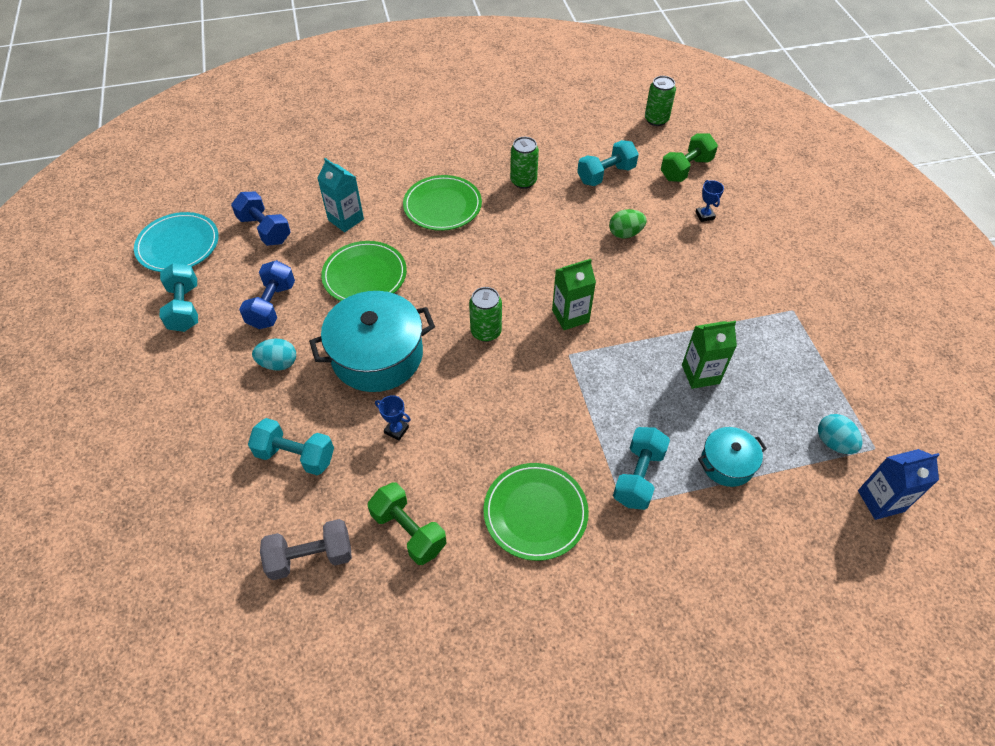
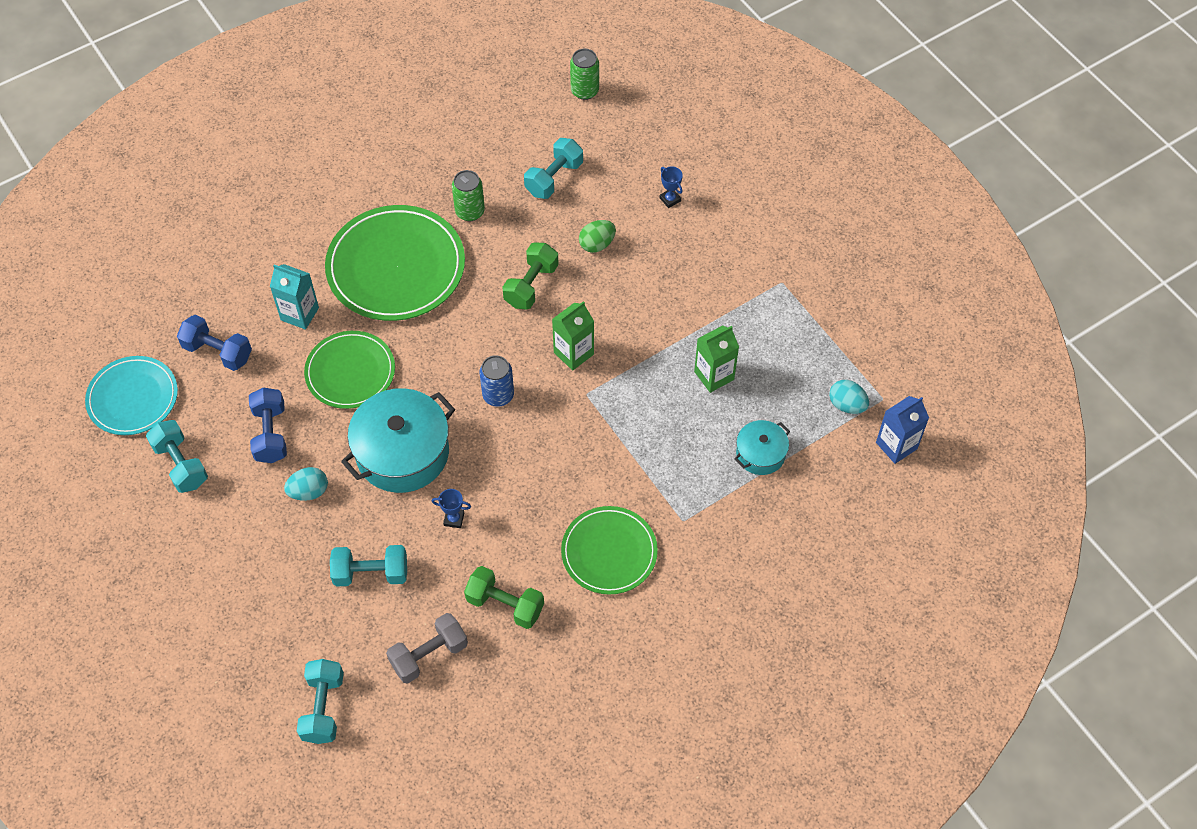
camera: 20 degrees left, 5 degrees up
green plate [403,175,482,231] -> green plate [325,205,465,321], size x1.60
green can [469,287,502,342] -> blue can [480,355,514,407]
turquoise dumbbell [613,427,670,510] -> turquoise dumbbell moved to [297,659,344,744]
green dumbbell [661,133,718,182] -> green dumbbell moved to [502,242,559,309]

